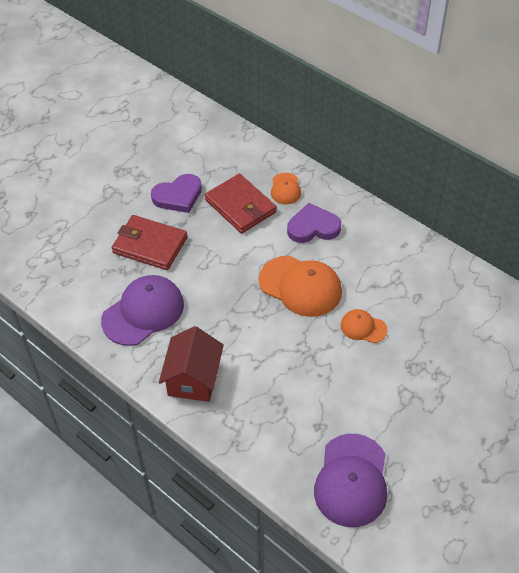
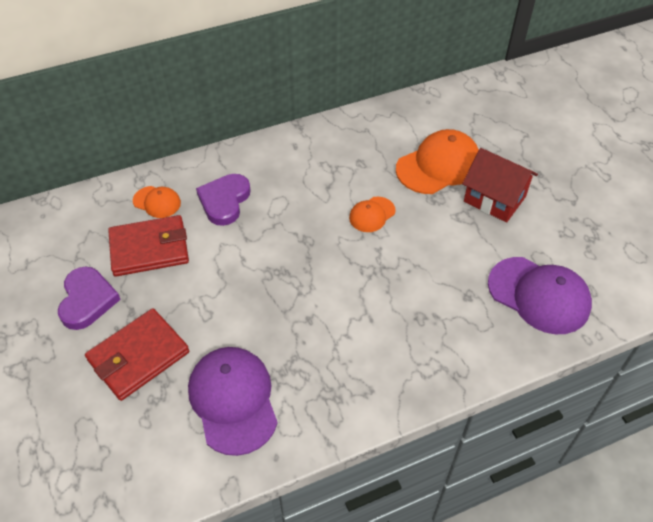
camera: 65 degrees left, 0 degrees up
red house [159,326,224,402] -> red house moved to [462,148,538,223]
orange cap [259,256,342,317] -> orange cap moved to [396,129,479,194]

